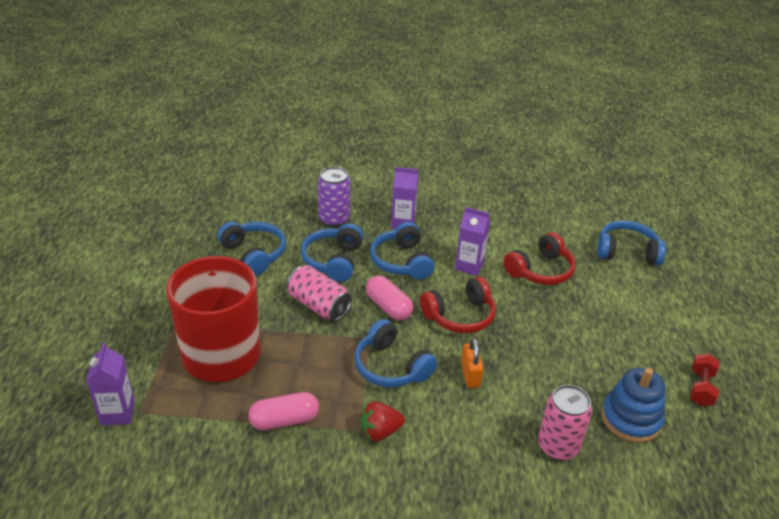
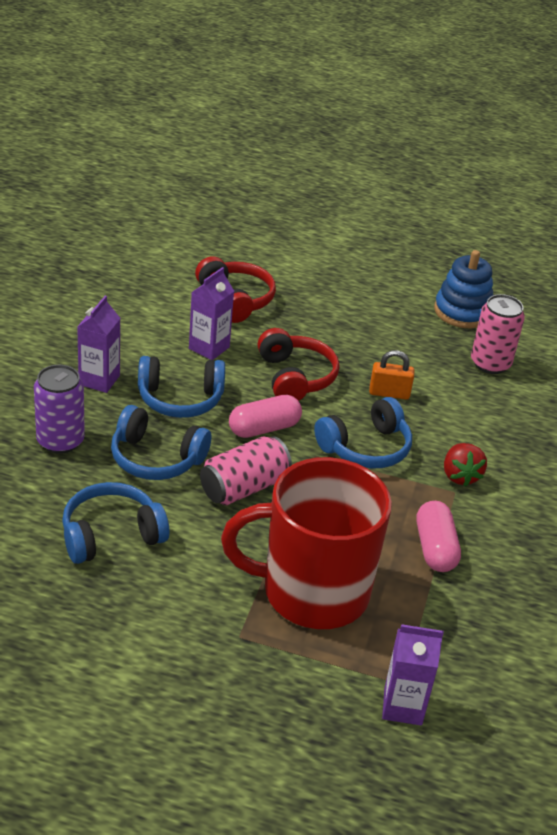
camera: 80 degrees left, 0 degrees up
blue headphones [597,220,666,266] -> none
red dumbbell [690,354,720,406] -> none

